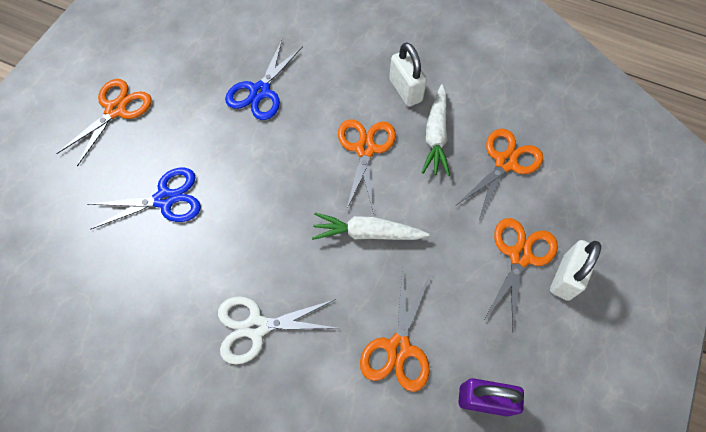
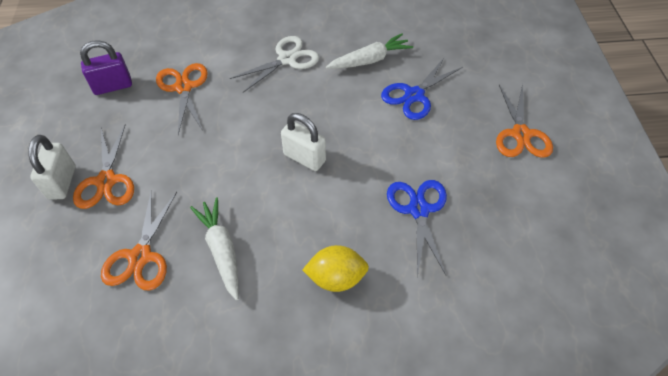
camera: 150 degrees right, 10 degrees down
white carrot [312,213,430,240] -> white carrot moved to [326,34,413,69]
orange scissors [338,119,396,214] -> none
white padlock [389,42,427,107] -> white padlock moved to [281,113,326,171]
none -> yellow lemon [302,245,369,292]

